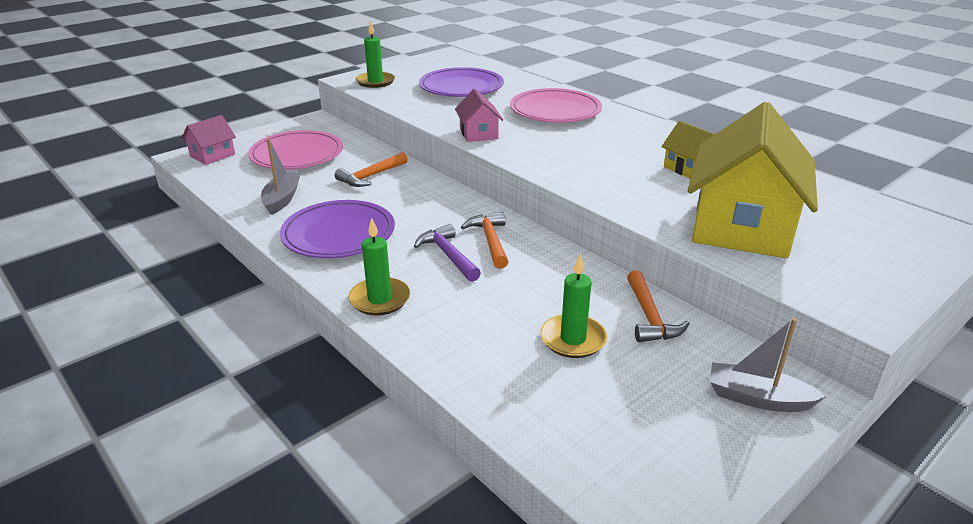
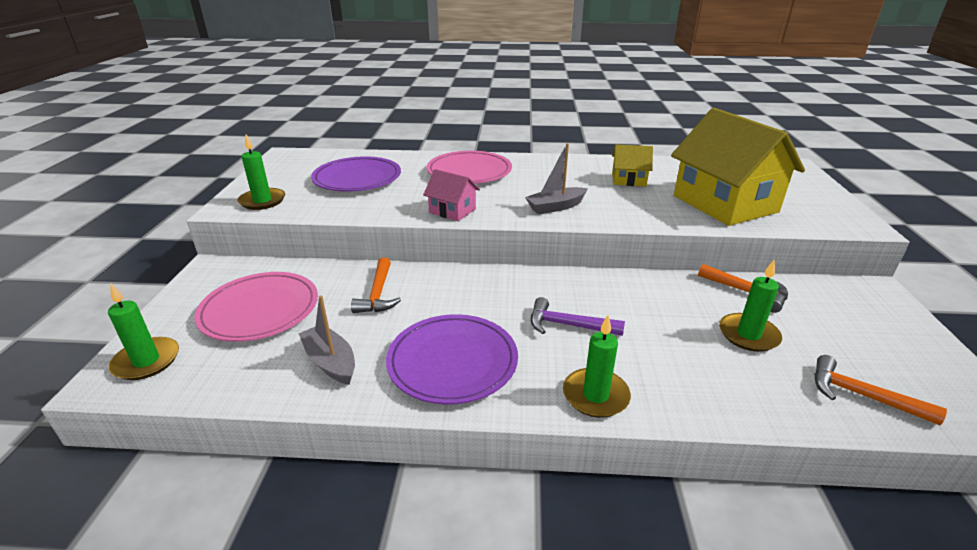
camera: 45 degrees left, 0 degrees up
pink house [182,115,236,165] -> green candle [108,283,179,380]
orange hammer [461,212,509,269] -> orange hammer moved to [814,355,947,425]
grey boat [710,318,827,412] -> grey boat moved to [525,143,588,214]

